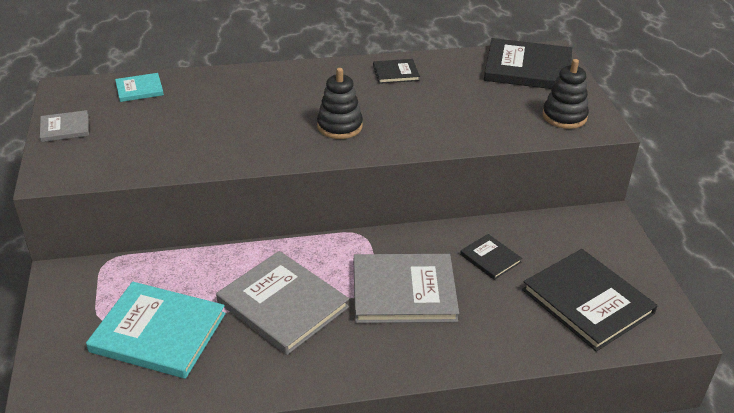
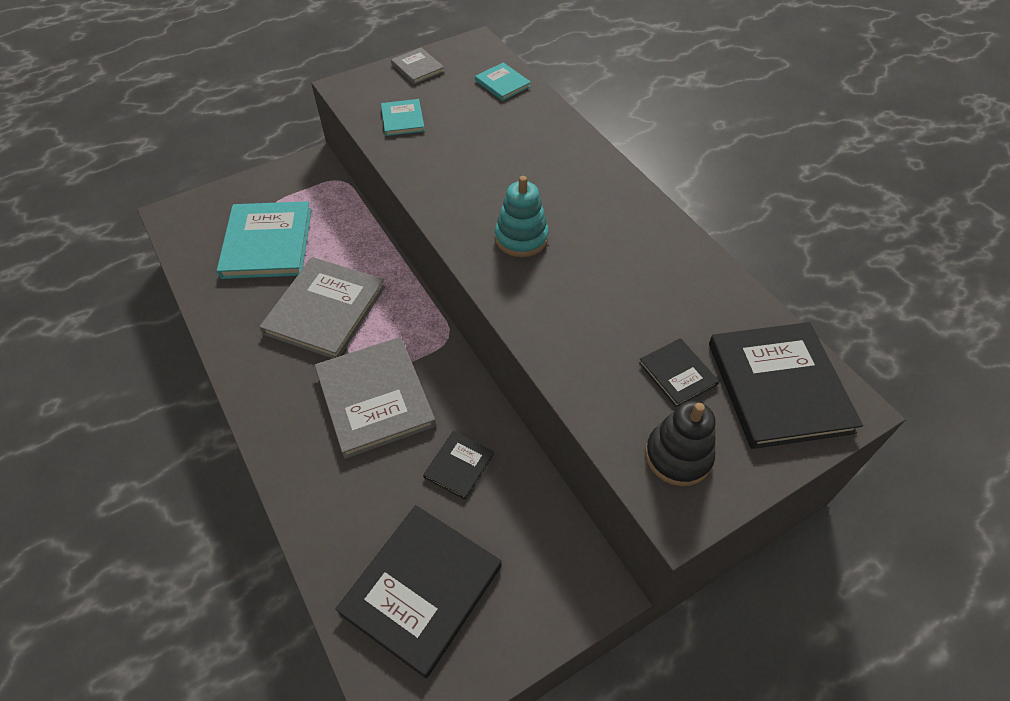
camera: 70 degrees right, 15 degrees up
black stacking toy [317,68,363,139] -> turquoise stacking toy [495,176,549,257]
black book [373,59,420,84] -> black book moved to [639,338,719,408]
none -> turquoise book [381,99,425,136]

